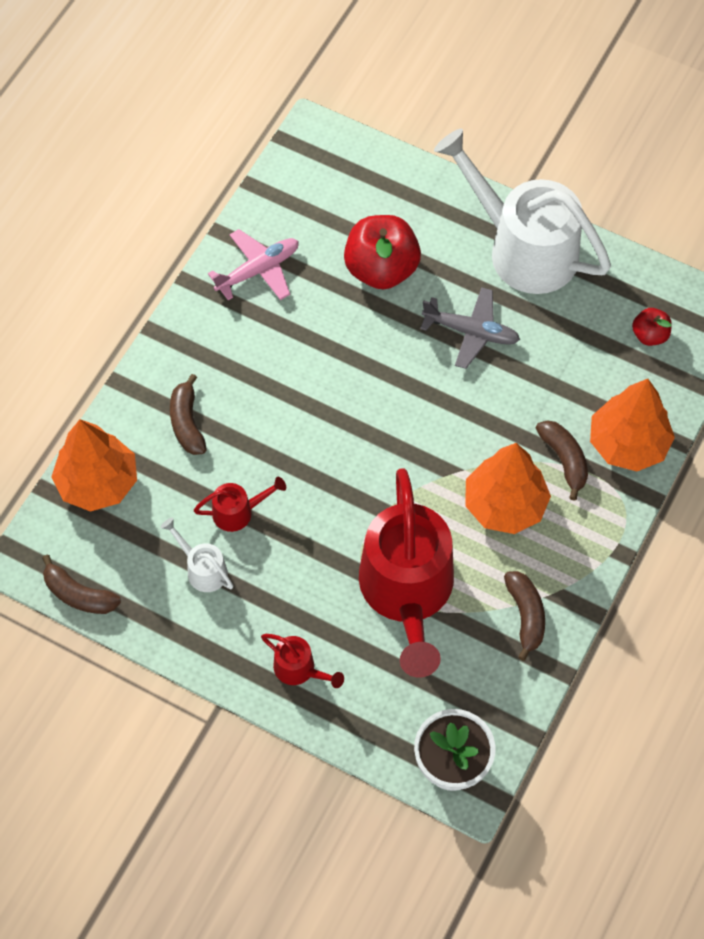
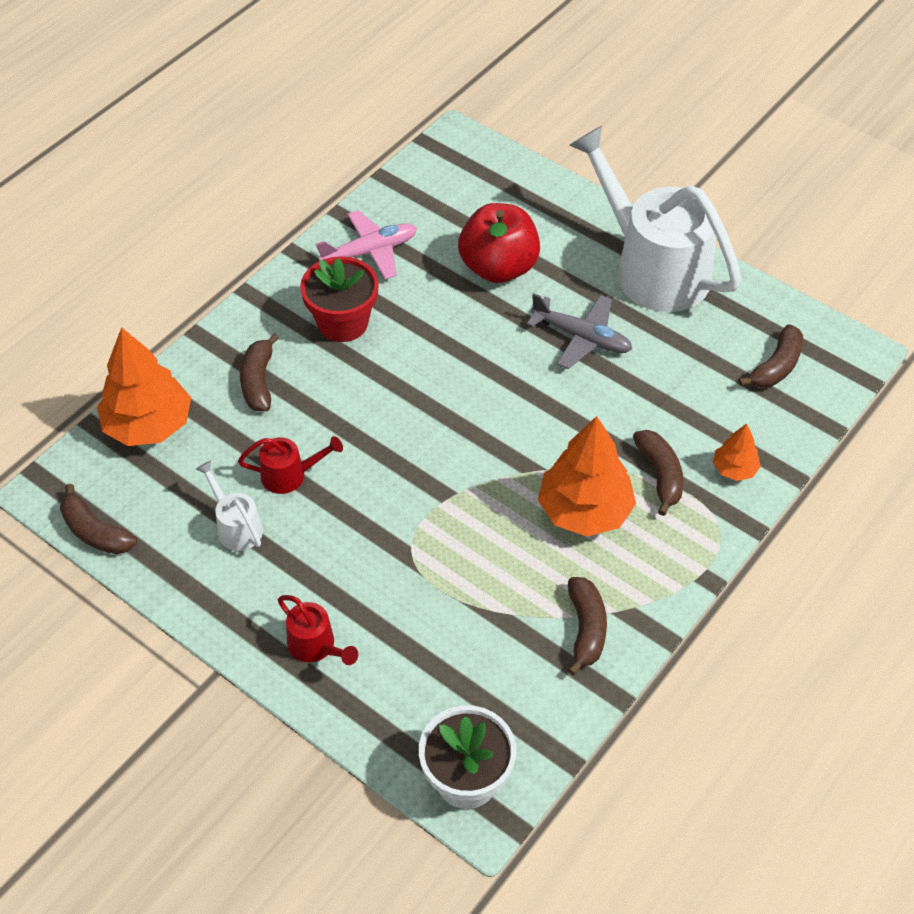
camera: 10 degrees right, 10 degrees down
red watering can [359,468,454,678] -> none
orange tree [590,379,675,471] -> orange tree [713,423,761,481], size x0.50
red apple [632,308,672,346] -> brown banana [739,324,803,388]
none -> red flower pot [300,256,379,342]

